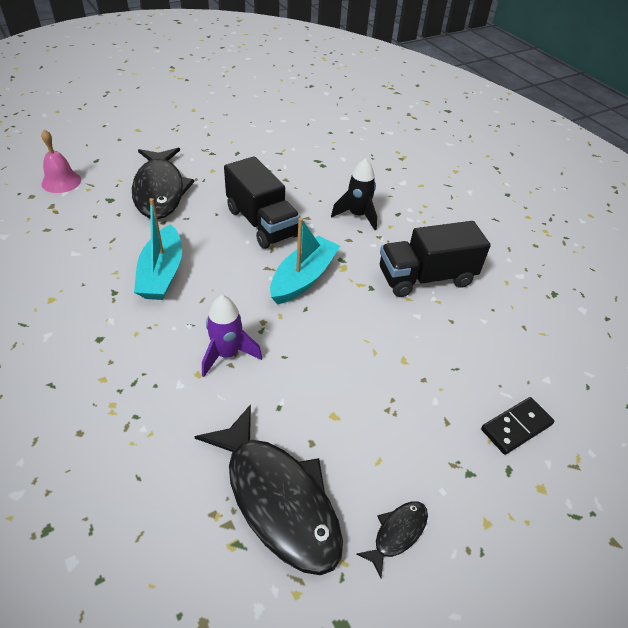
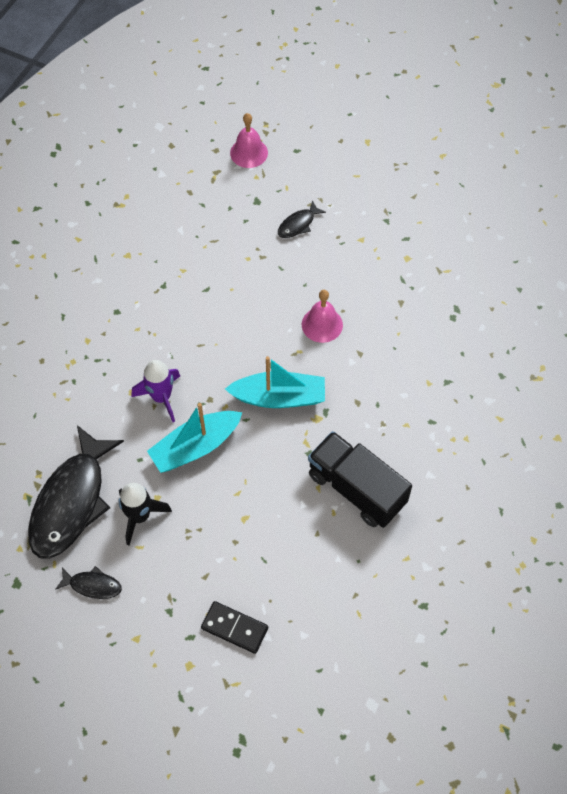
camera: 60 degrees right, 15 degrees up
black fish [132,148,195,219] -> black fish [278,200,326,238], size x0.44
turquoise boat [134,198,182,300] -> turquoise boat moved to [147,403,243,473]
black truck [224,156,300,249] -> pink bell [302,290,343,343]
black rocket [331,158,377,230] -> black rocket moved to [119,483,172,545]

